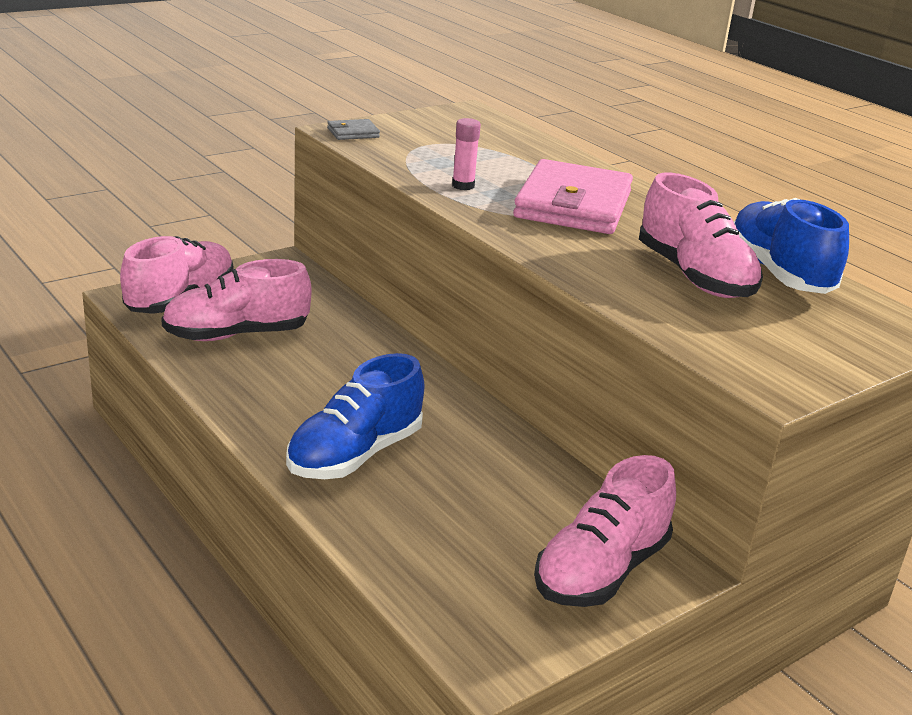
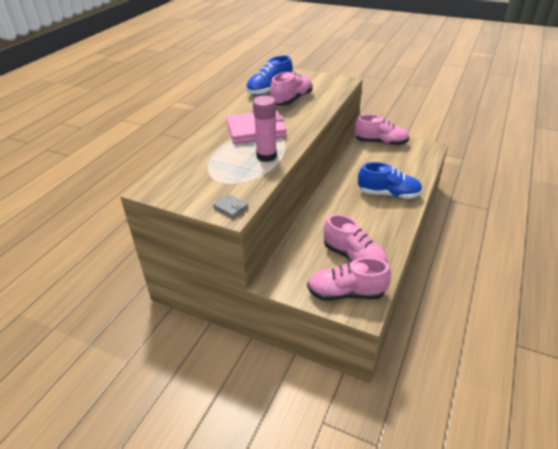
camera: 115 degrees left, 10 degrees up
pink glue stick [452,118,481,190] -> pink glue stick [253,96,277,162], size x1.84

